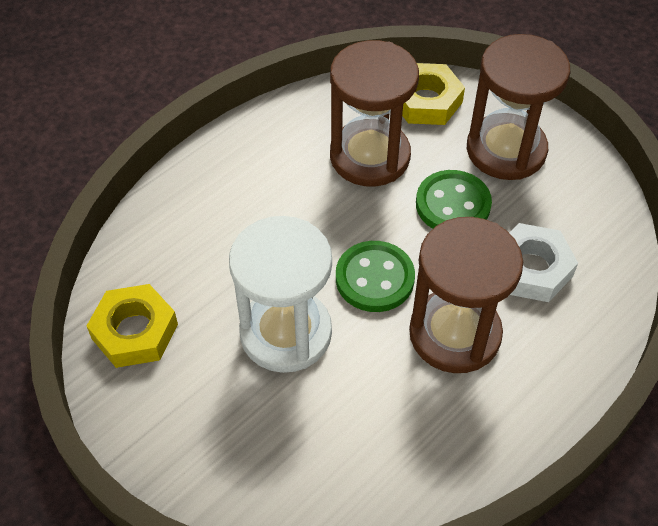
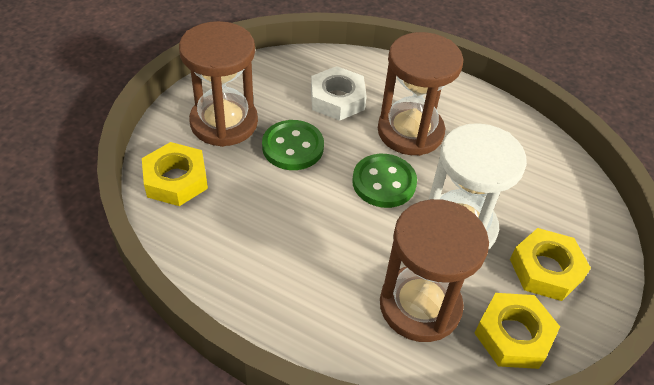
camera: 110 degrees left, 5 degrees down
brown hourglass [330,40,419,187] -> brown hourglass moved to [380,199,489,342]
none -> yellow nut [510,228,591,301]

